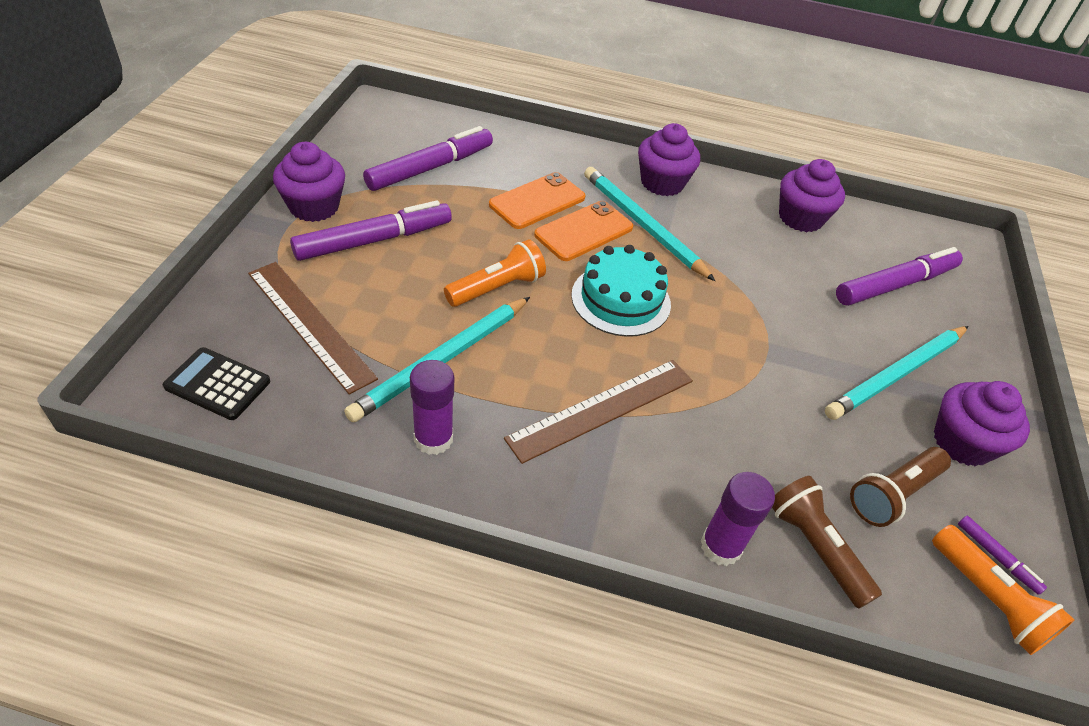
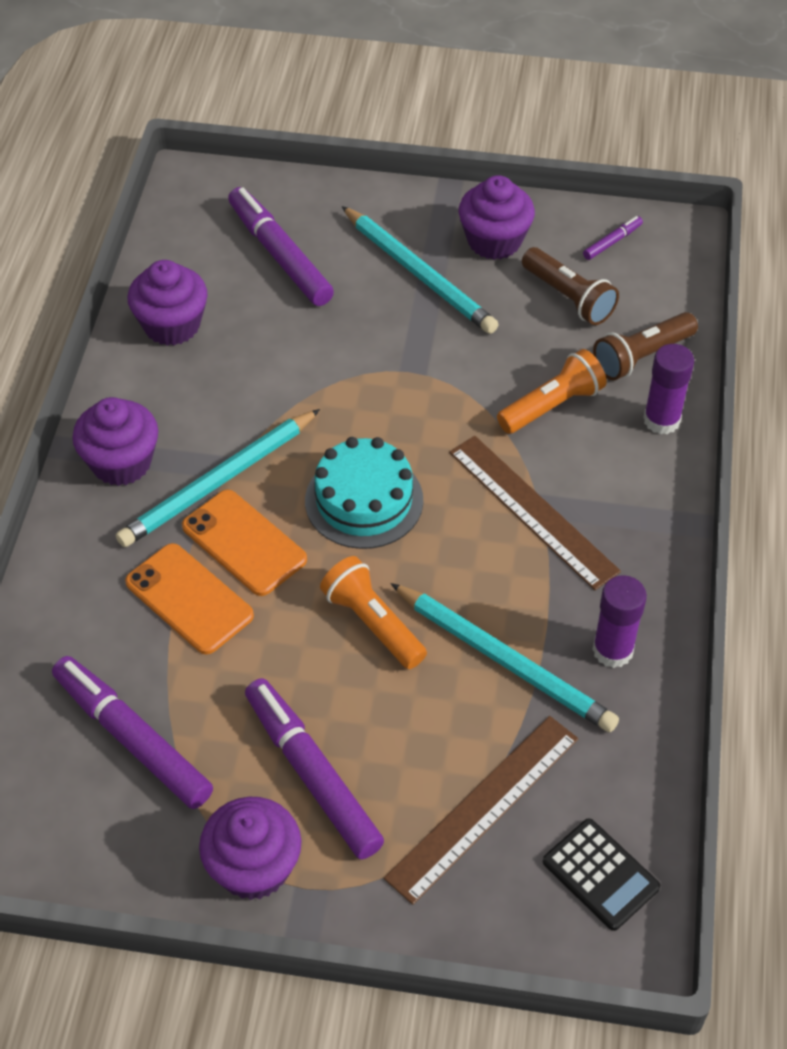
camera: 90 degrees left, 5 degrees up
black calculator [163,347,270,420] -> black calculator turned 60 degrees counterclockwise [543,818,660,931]
orange flashlight [932,525,1075,655] -> orange flashlight moved to [497,349,607,434]

